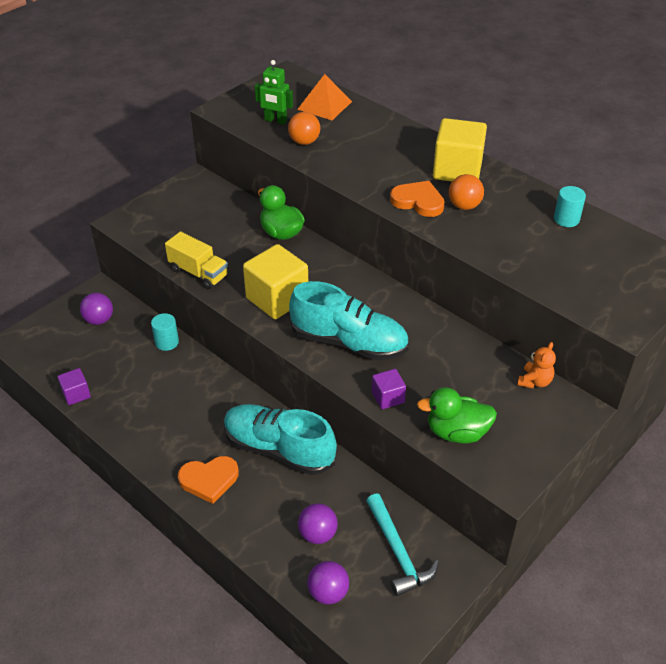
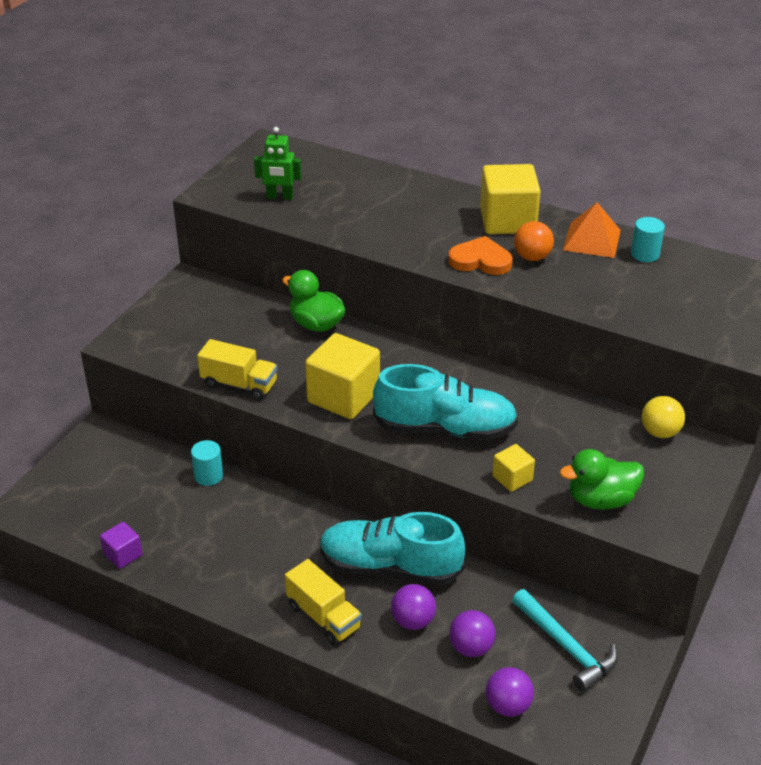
camera: 15 degrees left, 5 degrees down
purple ball [80,293,113,325] -> purple ball moved to [391,584,436,630]
orange heart [178,456,239,504] -> yellow truck [285,559,362,645]
orange ball [288,112,320,145] -> none
orange pyramid [297,74,352,120] -> orange pyramid moved to [563,202,621,258]
purple cube [372,369,406,409] -> yellow cube [492,444,535,492]
orange teddy bear [517,342,556,389] -> yellow ball [642,396,685,438]

